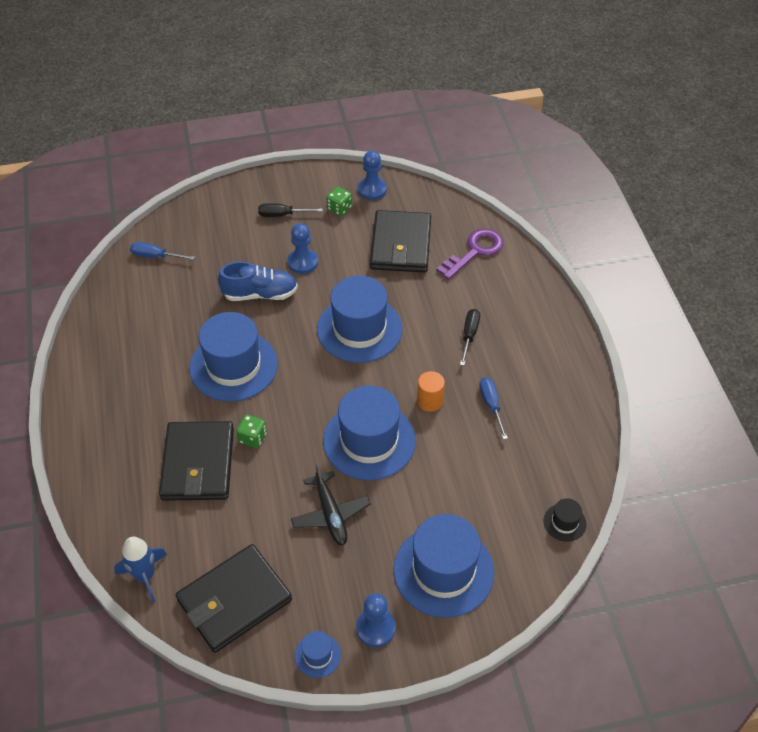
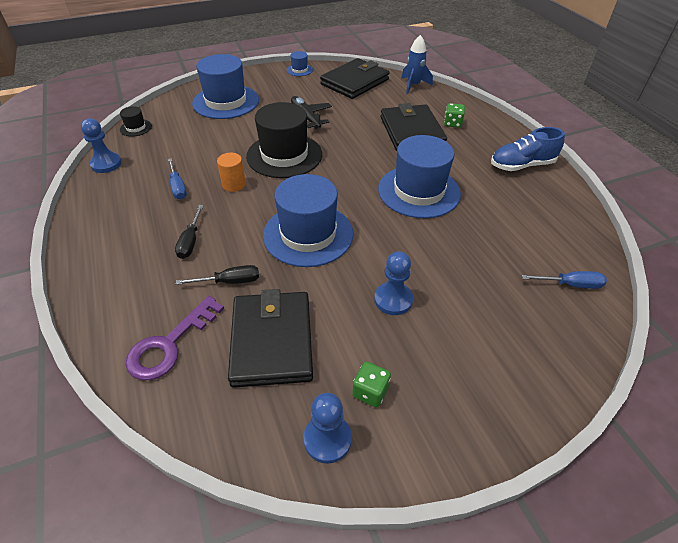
camera: 170 degrees right, 5 degrees down
blue shoe [218,261,298,301] -> blue shoe moved to [491,127,565,171]
green dice [236,414,267,448] -> green dice moved to [444,103,465,128]
black screwdriver [258,203,323,217] -> black screwdriver moved to [176,265,259,285]
blue hat [323,386,416,480] -> black hat [246,102,322,178]
blue pawn [356,593,396,647] -> blue pawn moved to [81,119,122,173]

